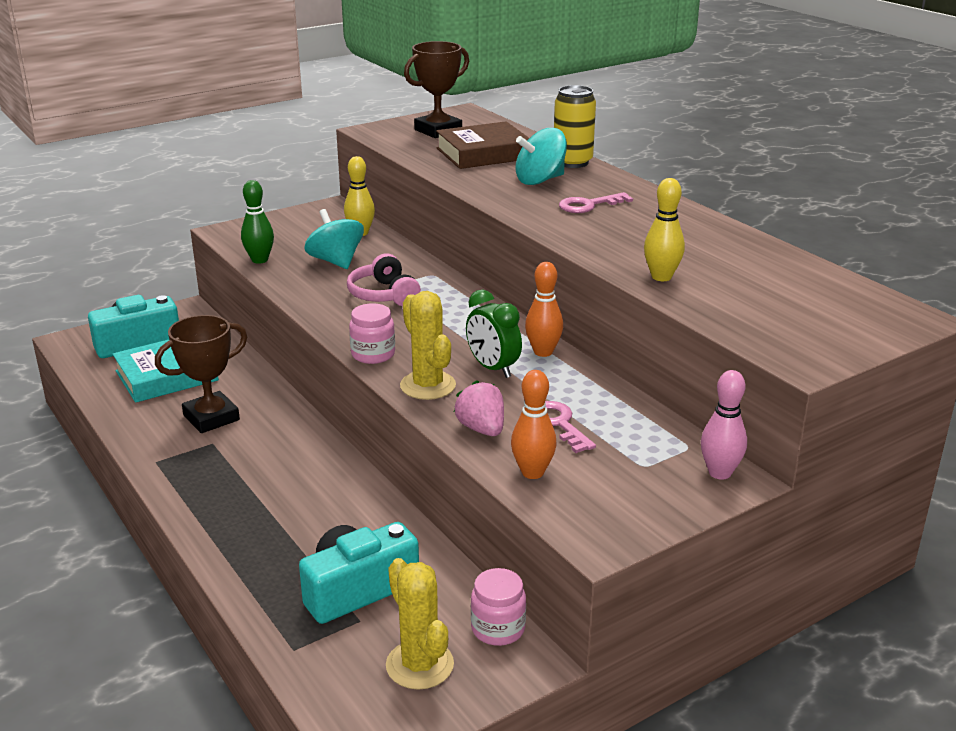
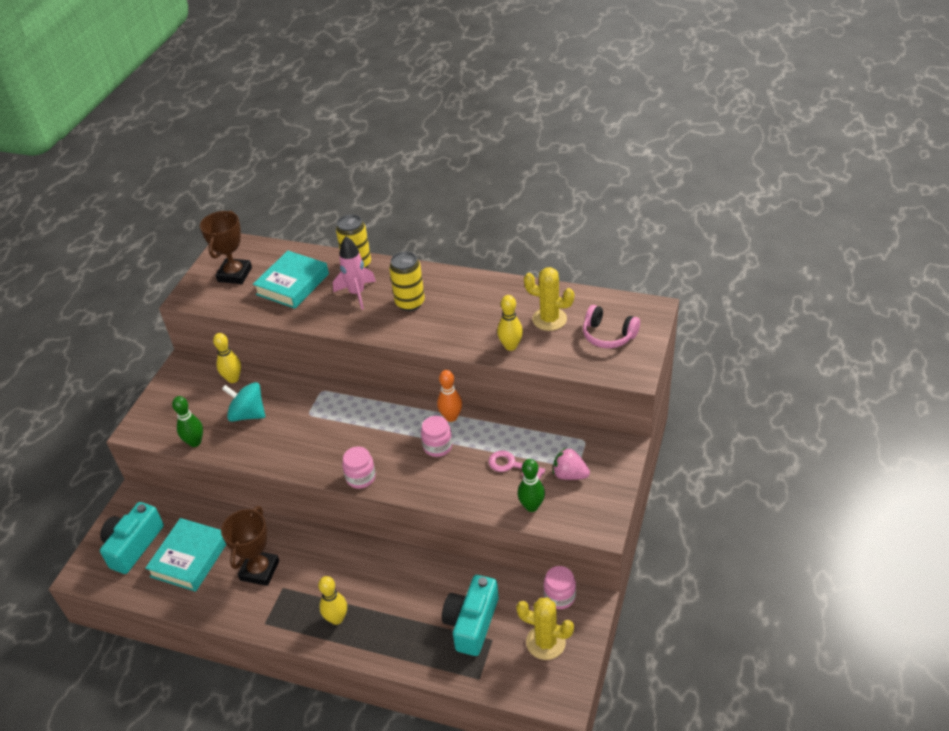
camera: 35 degrees left, 15 degrees up
pink headphones [347,253,421,306] -> pink headphones moved to [583,305,640,348]
yellow cactus [400,291,456,400] -> yellow cactus moved to [524,267,574,331]
brown book [436,121,529,169] -> turquoise book [253,251,329,309]
pink strawberry [454,380,504,436] -> pink strawberry moved to [553,448,590,480]
green clock [466,290,522,378] -> pink jar [421,416,453,457]
orange bowling pin [511,370,557,479] -> green bowling pin [518,459,545,512]
turquoise spinning top [515,128,567,185] -> pink rocket [333,236,376,310]
pink key [559,192,633,213] -> yellow can [389,251,425,311]
pink bowling pin [701,370,747,480] -> none
none -> yellow bowling pin [318,576,347,625]

